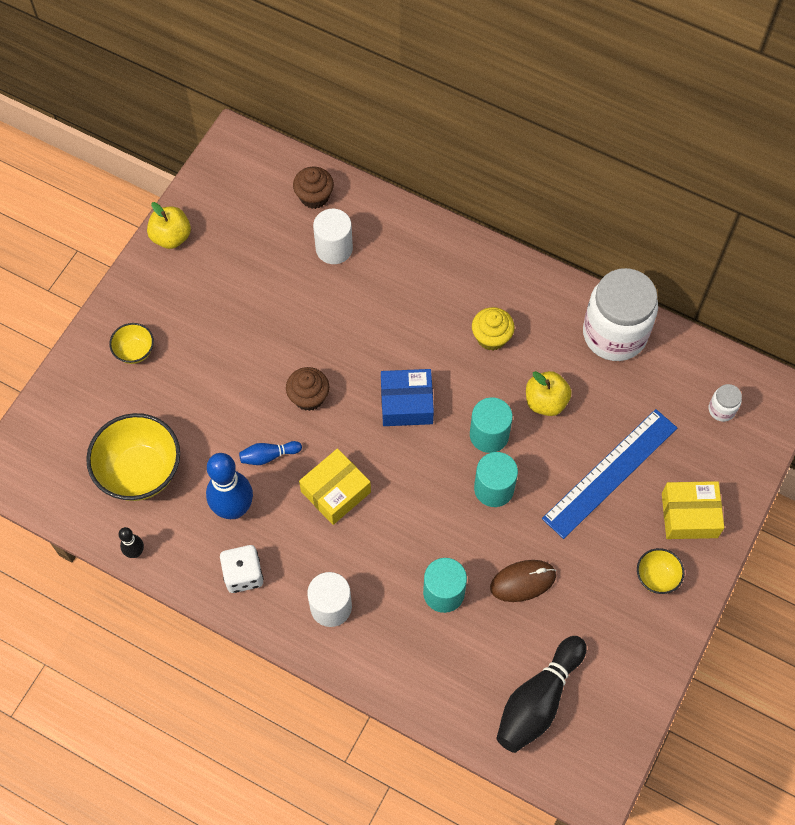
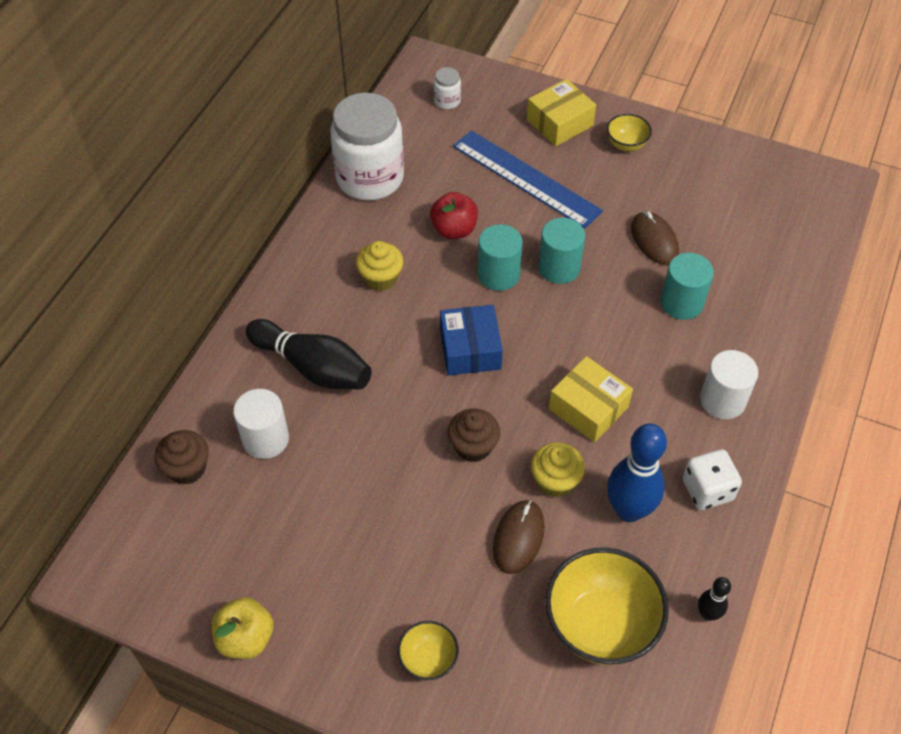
camera: 95 degrees left, 10 degrees down
blue bowling pin [239,441,302,465] -> yellow cupcake [531,442,585,497]
black bowling pin [497,636,586,753] -> black bowling pin moved to [246,319,372,390]
yellow apple [526,371,572,416] -> red apple [430,192,478,239]
yellow box [662,481,724,539] -> yellow box turned 60 degrees clockwise [527,79,596,146]
none -> brown mouse [493,500,545,574]

